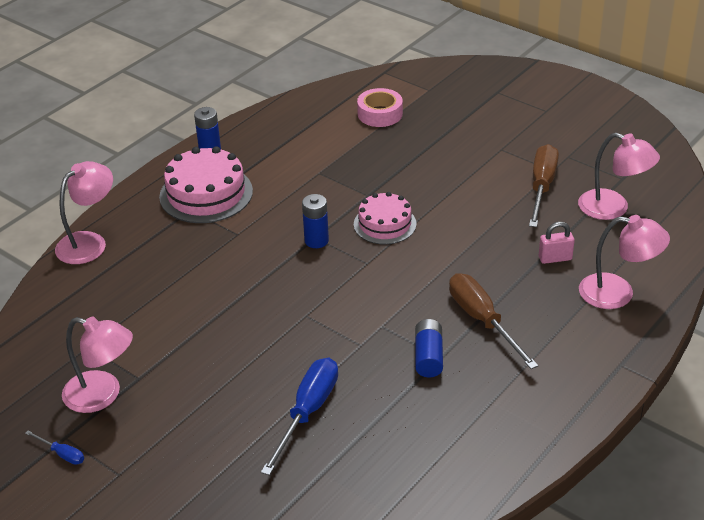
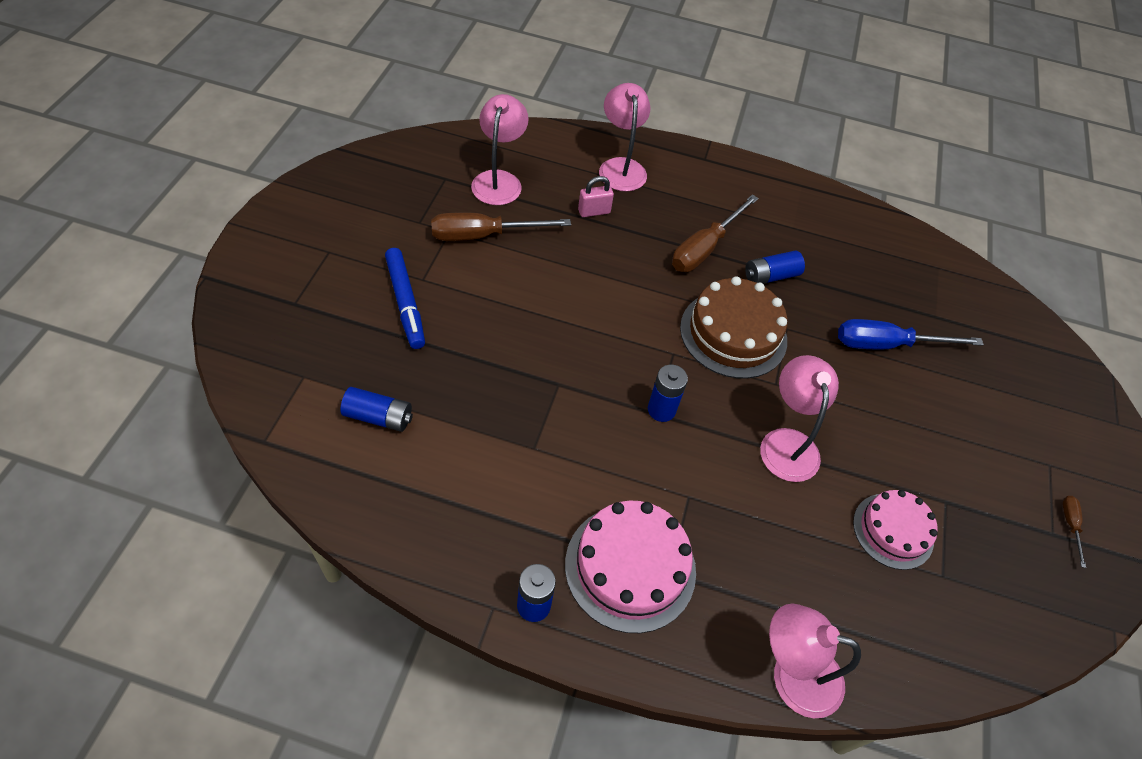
camera: 120 degrees left, 15 degrees up
blue screwdriver [25,431,84,465] -> brown screwdriver [1062,496,1086,568]
pink lamp [62,317,133,413] -> pink lamp moved to [760,355,839,482]
pink cake [354,192,416,245] -> pink cake moved to [853,490,938,570]
pink tape [357,88,403,127] -> blue battery [340,387,413,432]
pink padlock [539,222,575,264] -> pink padlock turned 75 degrees counterclockwise [578,176,614,217]
none -> blue marker [385,248,425,349]
none -> brown cake [680,276,787,379]

